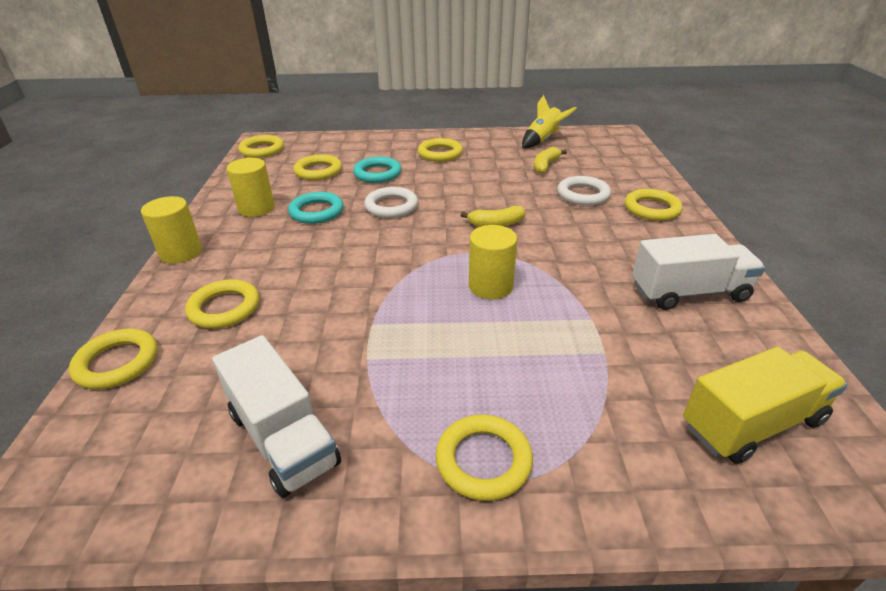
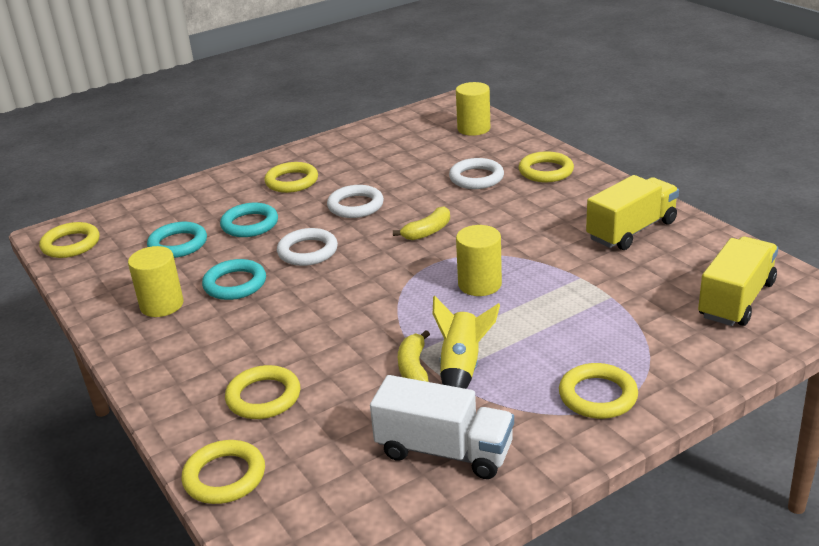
camera: 30 degrees left, 5 degrees down
yellow cylinder [141,196,202,264] -> yellow cylinder moved to [456,82,490,136]
yellow ring [294,154,342,180] -> turquoise ring [147,222,207,258]
yellow rocket [522,95,577,148] -> yellow rocket moved to [433,296,500,389]
yellow banana [534,147,567,174] -> yellow banana moved to [398,330,430,382]
white truck [632,234,765,310] -> yellow truck [586,175,679,250]
none -> white ring [327,185,384,218]

